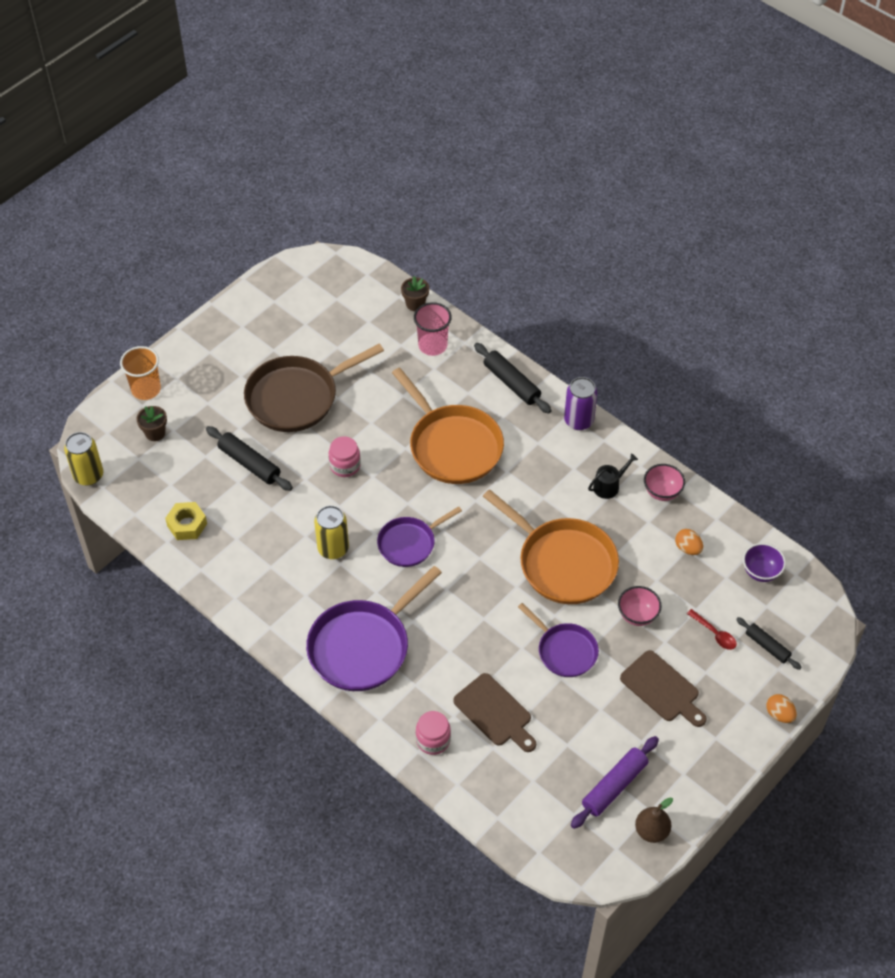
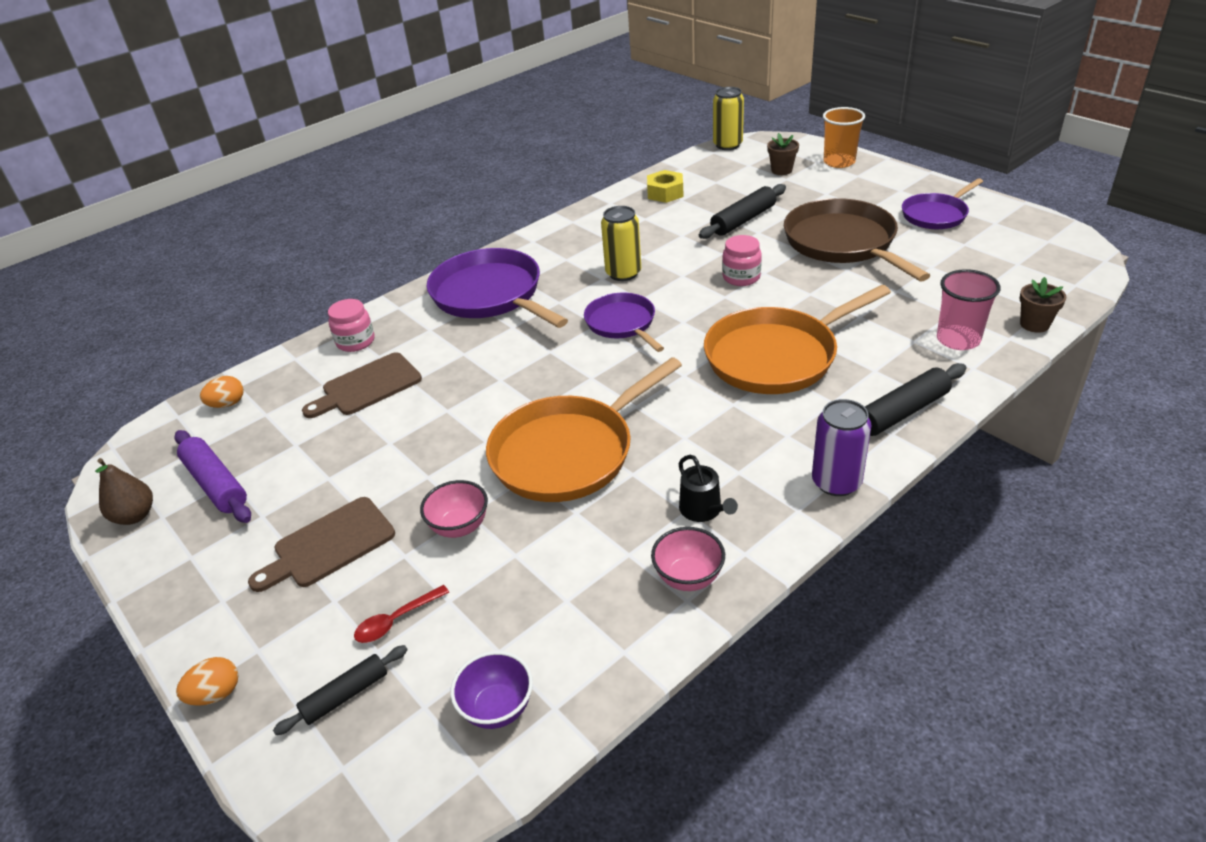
camera: 100 degrees right, 15 degrees down
purple pan [518,603,599,677] -> purple pan moved to [902,178,983,229]
orange egg [675,529,703,555] -> orange egg moved to [200,376,244,408]

